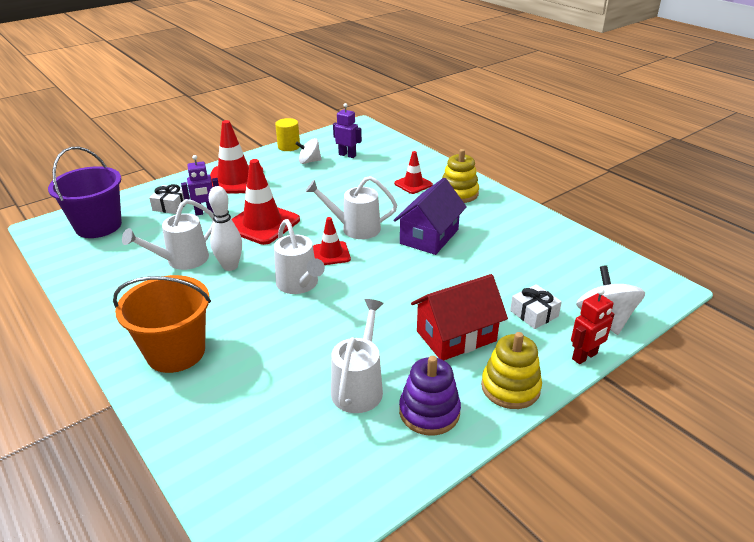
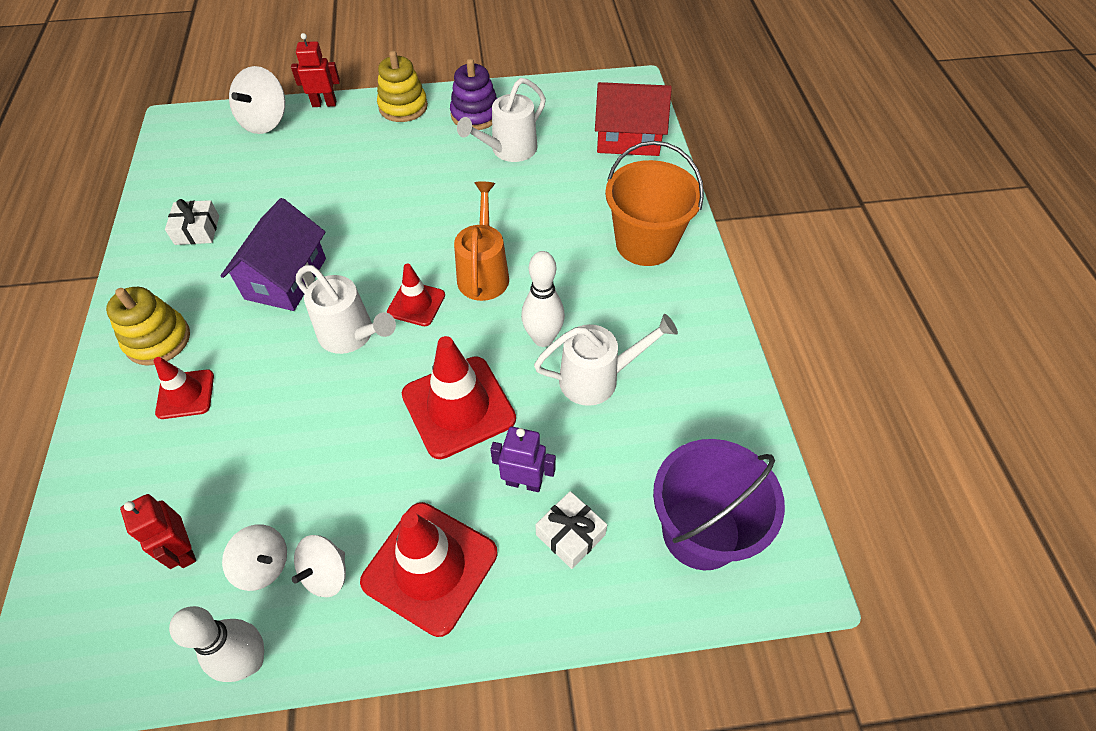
camera: 150 degrees left, 20 degrees up
white watering can [274,219,325,294] -> orange watering can [454,181,509,301]
yellow cylinder [275,118,300,151] -> white bowling pin [169,606,264,682]
purple robot [333,103,362,158] -> red robot [120,494,196,569]
purple house [393,178,467,255] -> purple house turned 45 degrees counterclockwise [221,198,326,311]
red house [411,274,508,360] -> red house moved to [595,82,672,156]
white gift [510,284,562,329] -> white gift moved to [165,199,219,245]
none -> white spinning top [292,535,346,597]

